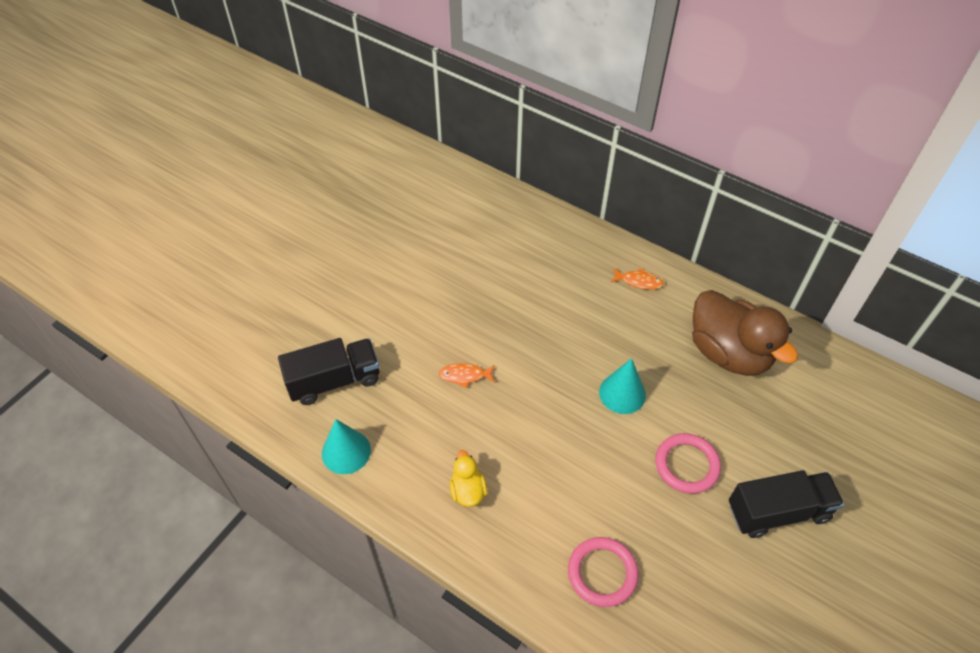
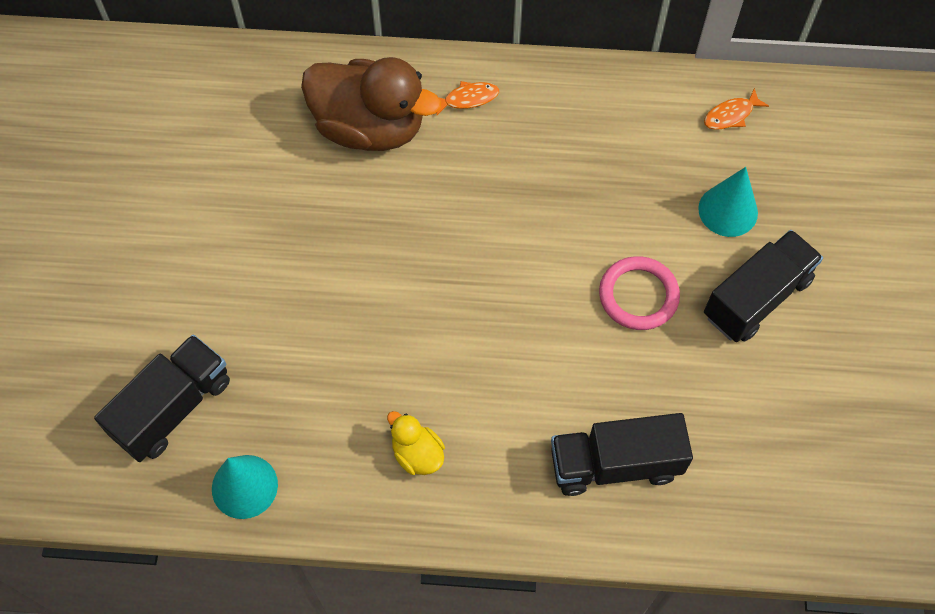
camera: 30 degrees left, 10 degrees up
orange fish [439,363,495,388] -> orange fish moved to [704,88,769,130]
pink ring [568,537,638,607] -> black truck [551,413,693,496]
turquoise cone [599,358,646,414] -> turquoise cone moved to [698,167,758,237]
brown duck [692,290,798,376] -> brown duck moved to [301,57,441,151]

